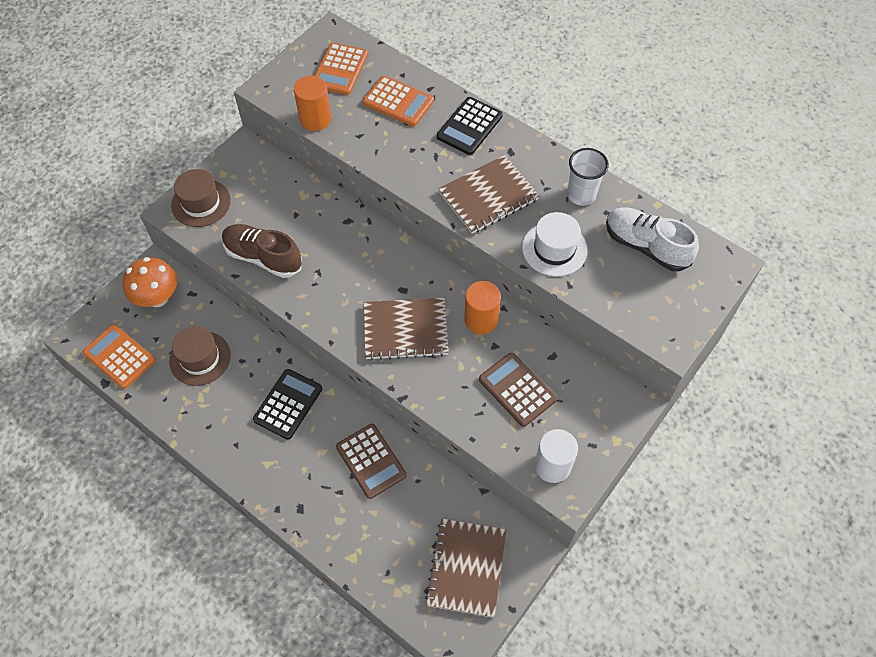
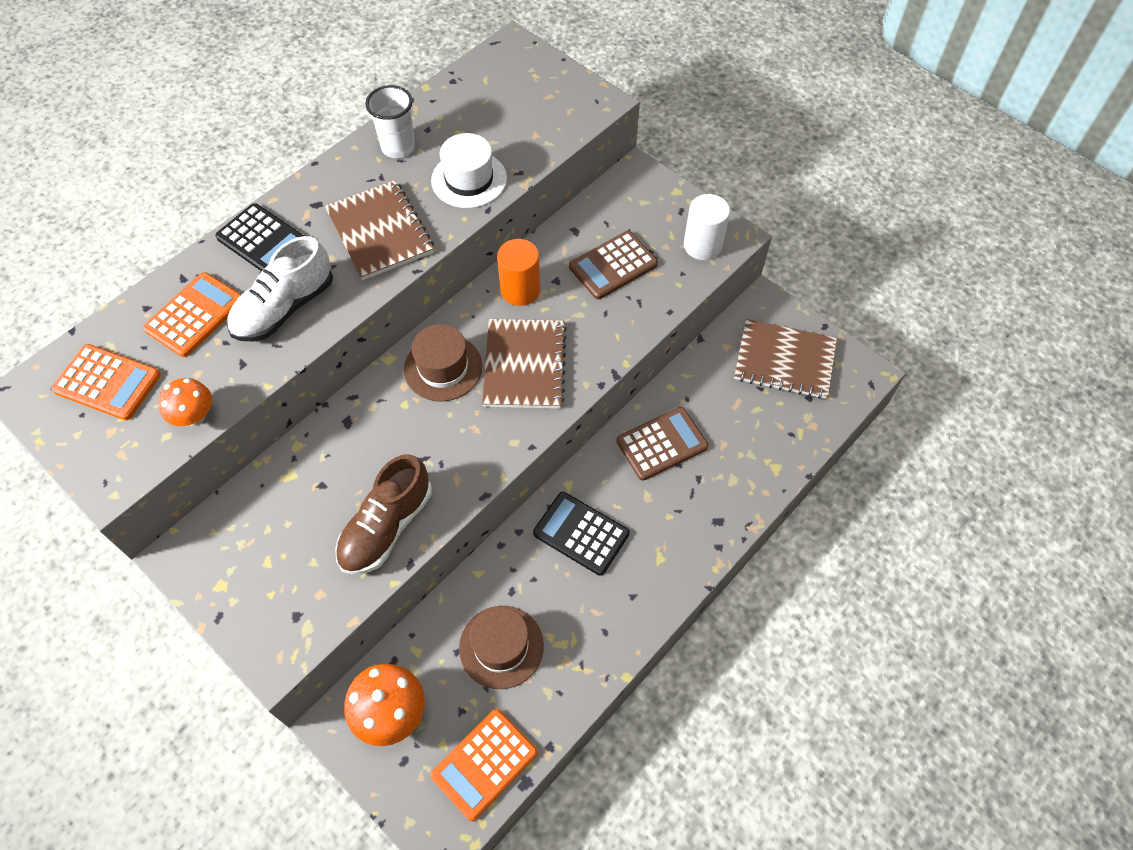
camera: 85 degrees left, 0 degrees up
brown hat [171,169,231,227] -> brown hat moved to [404,324,482,402]
orange cylinder [294,76,331,131] -> orange mushroom [158,378,212,426]
white shoe [606,207,699,271] -> white shoe moved to [227,236,333,342]

